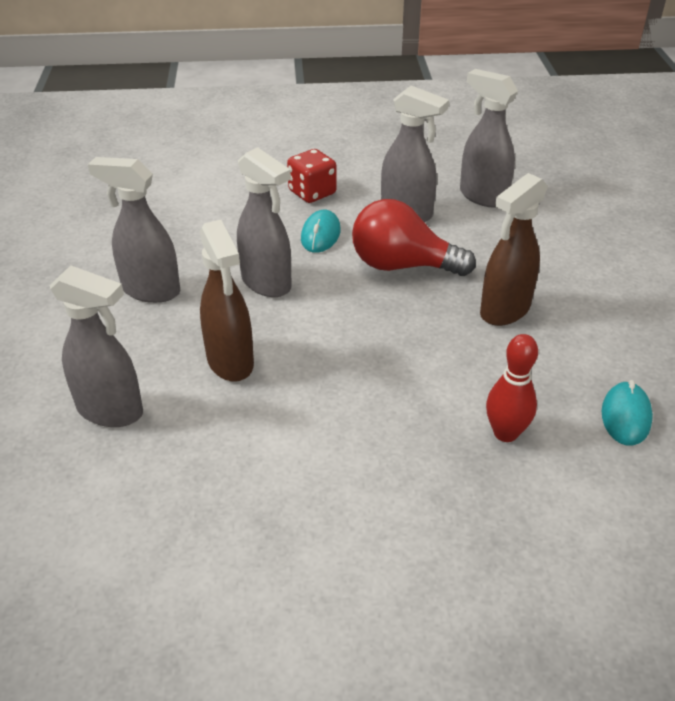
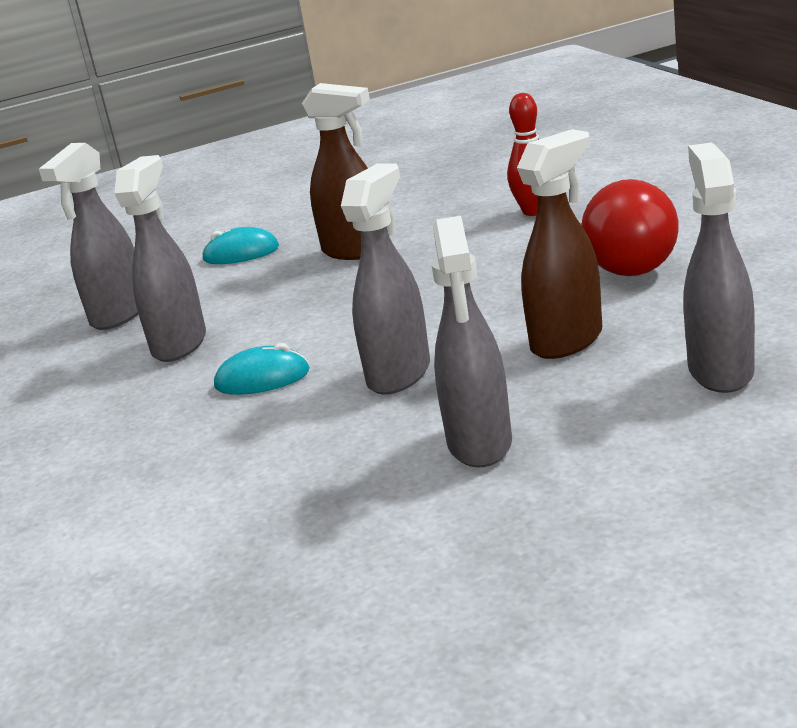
camera: 105 degrees left, 15 degrees down
red dice [287,149,336,203] -> none
red light bulb [352,199,476,276] -> red light bulb moved to [581,179,679,276]
turquoise mouse [602,380,653,446] -> turquoise mouse moved to [202,227,279,264]

